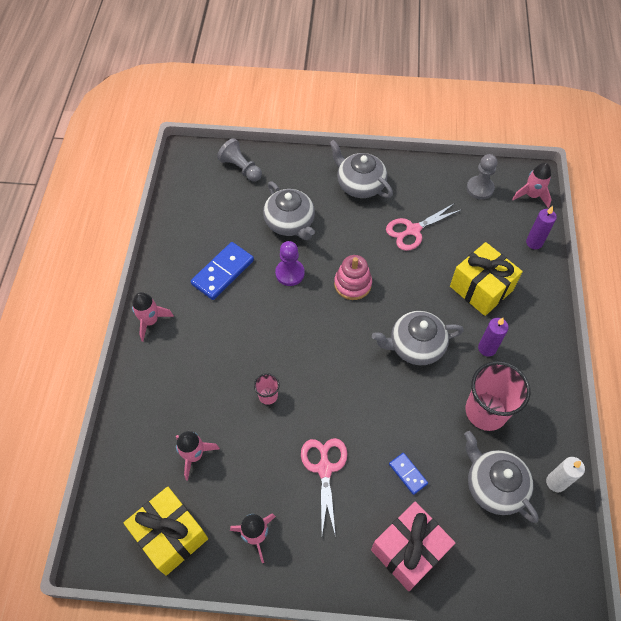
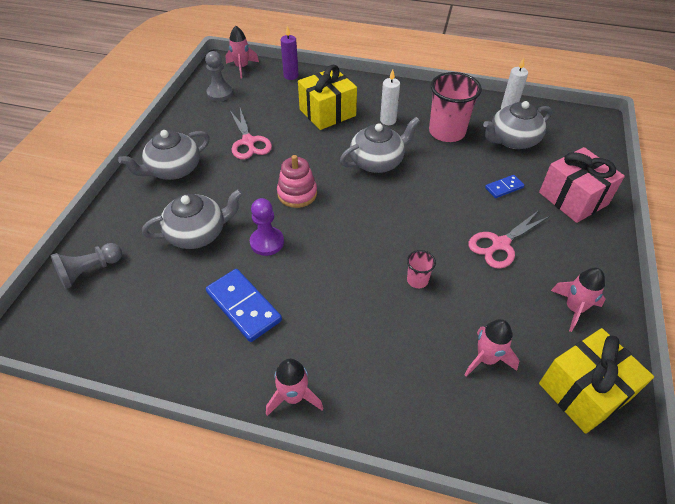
camera: 80 degrees left, 10 degrees down
pink scissors [301,438,348,537] -> pink scissors turned 45 degrees counterclockwise [468,209,550,269]
grey teapot [372,311,464,365] -> grey teapot turned 120 degrees counterclockwise [340,117,420,173]
purple candle [478,318,509,357] -> white candle [380,69,400,125]

